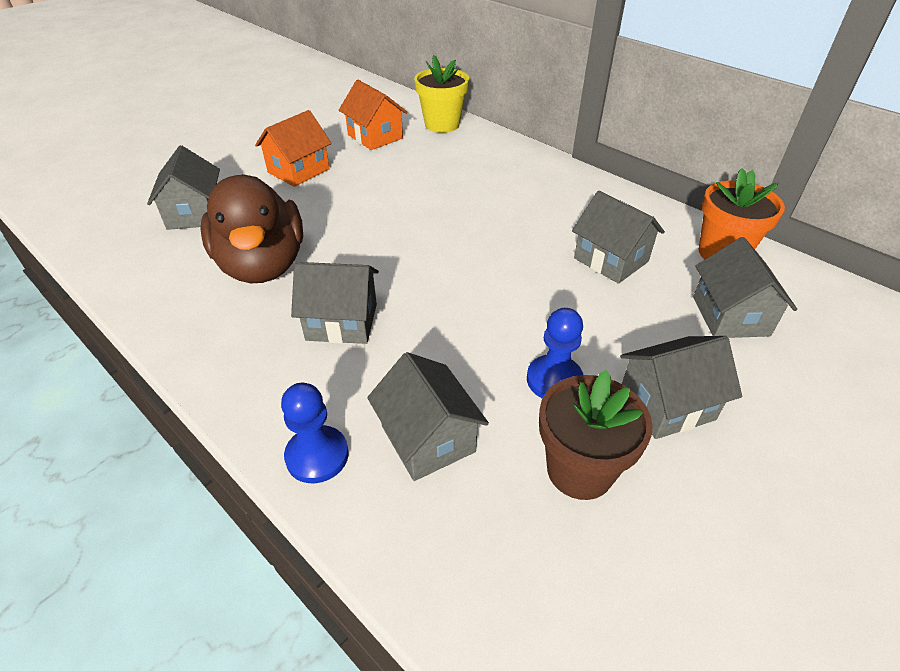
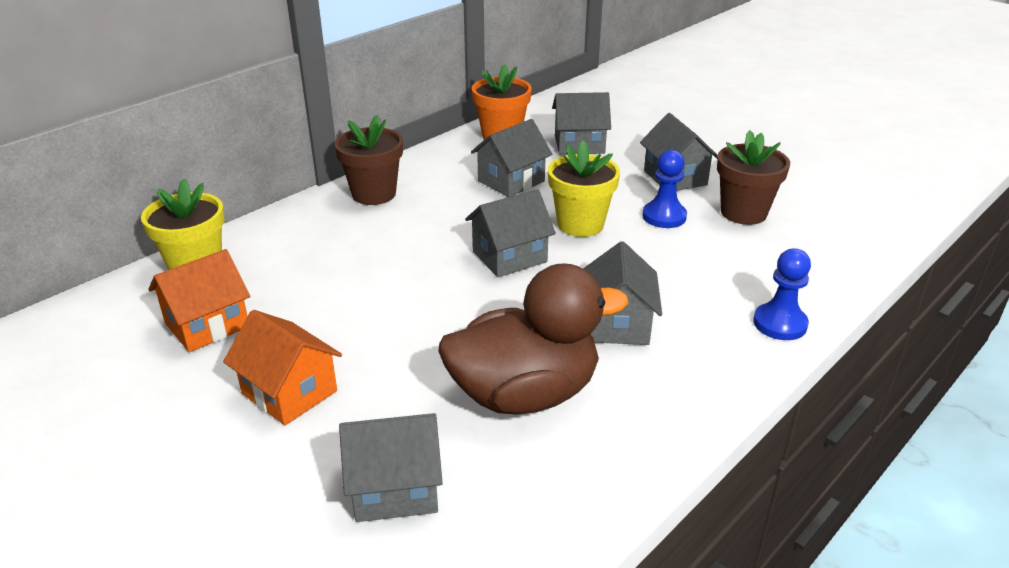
camera: 90 degrees left, 10 degrees down
grey house [367,352,489,481] -> grey house moved to [465,190,556,277]
none -> brown flower pot [334,115,403,205]
none -> yellow flower pot [548,141,620,237]

